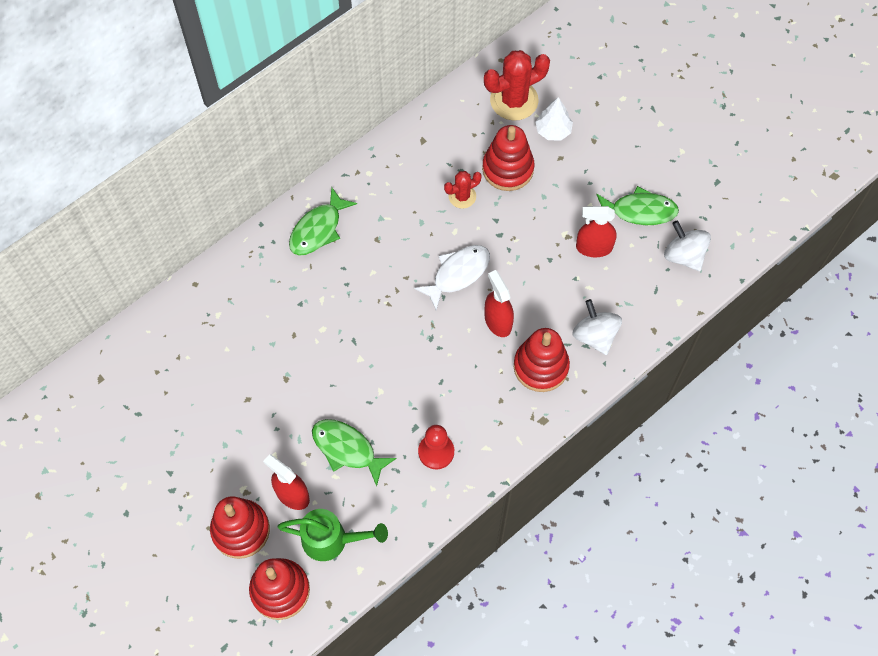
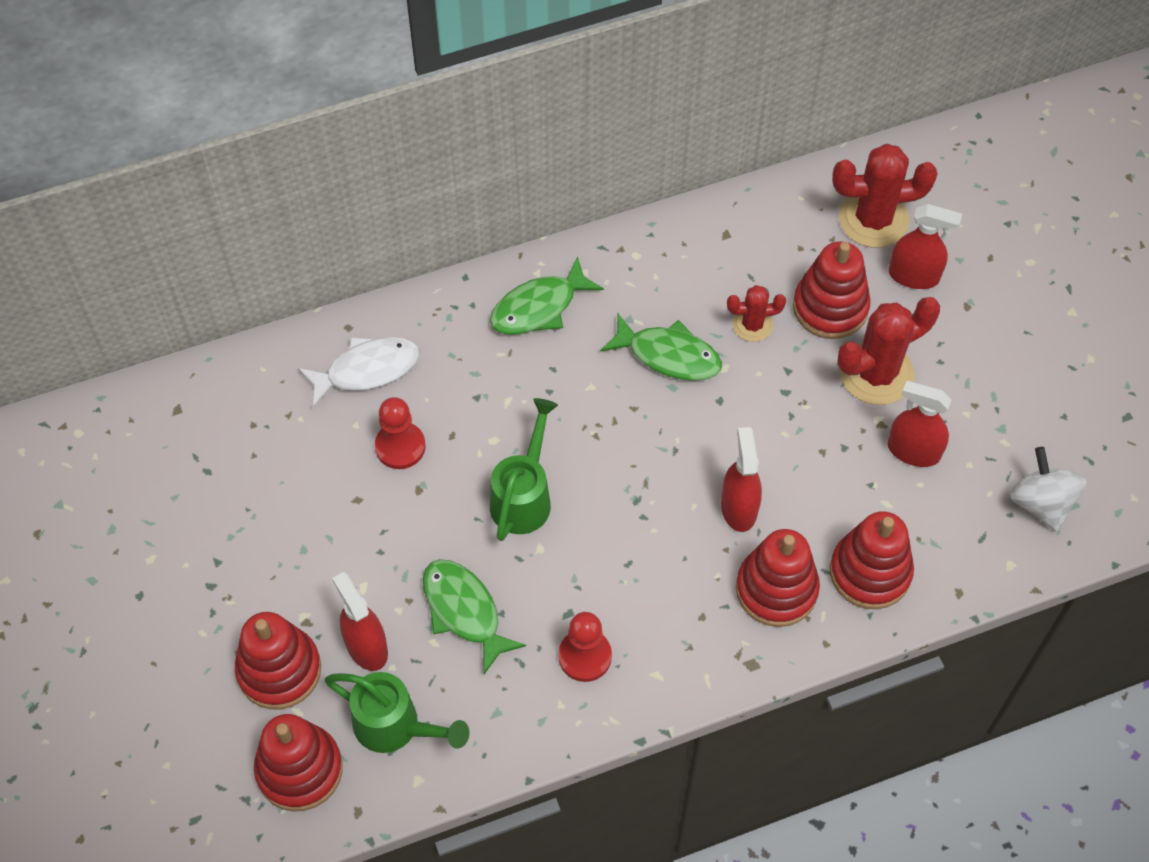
camera: 20 degrees right, 5 degrees down
white fish [414,245,490,311] -> white fish moved to [298,337,420,408]
white tree [536,97,573,140] -> red spray bottle [889,204,962,289]
white spinning top [572,299,622,355] -> red stacking toy [830,511,914,609]
green fish [596,186,679,225] -> green fish moved to [600,314,722,381]
none -> red pawn [375,397,426,469]
none -> green watering can [490,398,558,541]
none -> red cactus [837,297,940,405]

